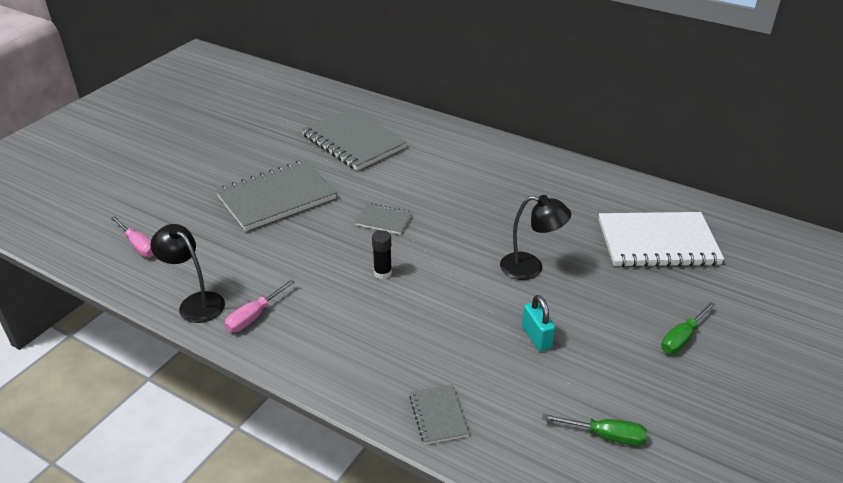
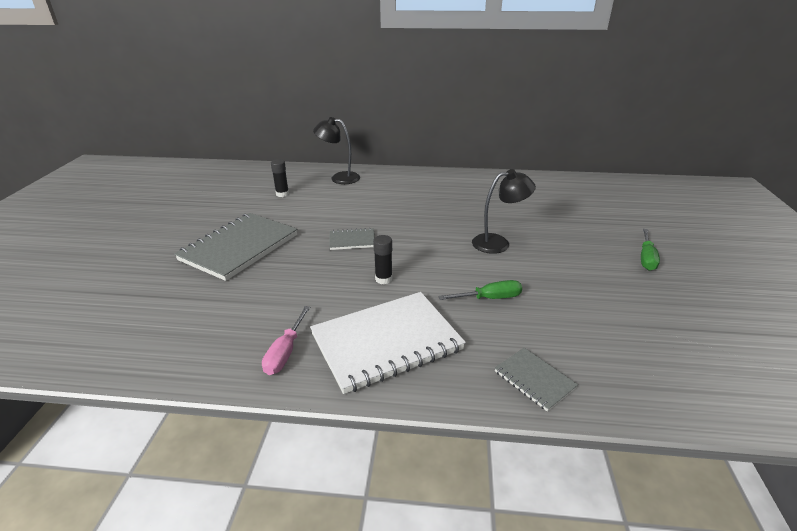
camera: 25 degrees left, 5 degrees down
pink screwdriver [111,216,154,257] -> none
black lamp [150,224,225,323] -> black lamp moved to [313,117,360,184]
grey notebook [301,108,407,171] -> black glue stick [271,159,289,197]
turquoise padlock [522,295,555,351] -> none
green screwdriver [542,414,647,446] -> green screwdriver moved to [438,280,522,300]
white notebook [599,212,724,267] -> white notebook moved to [310,292,466,394]

